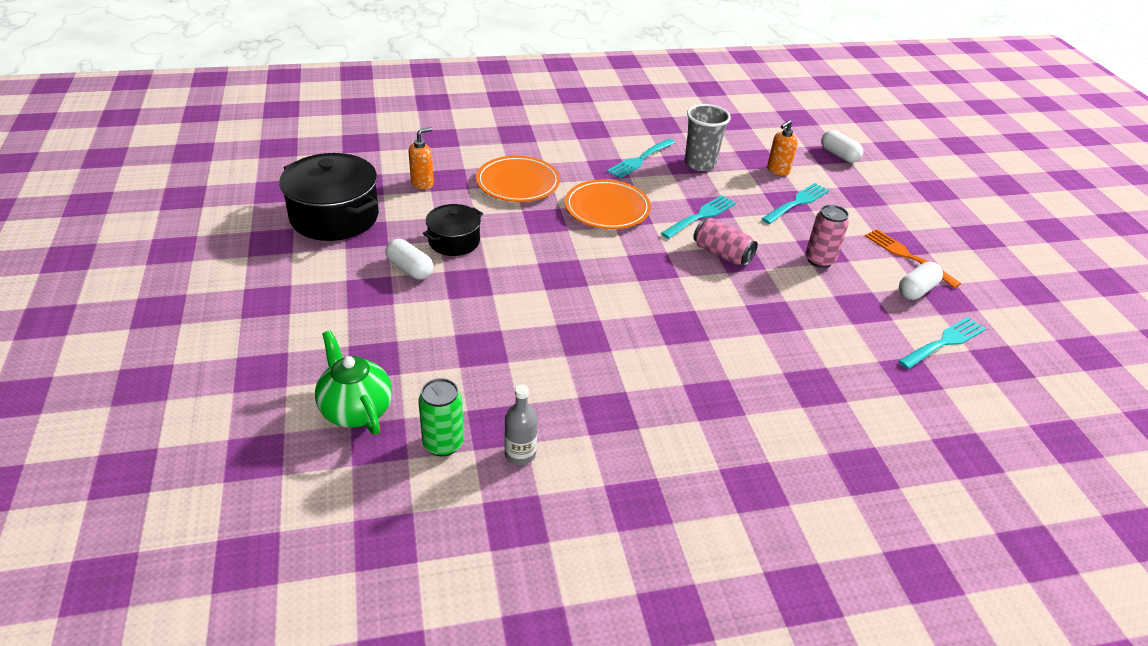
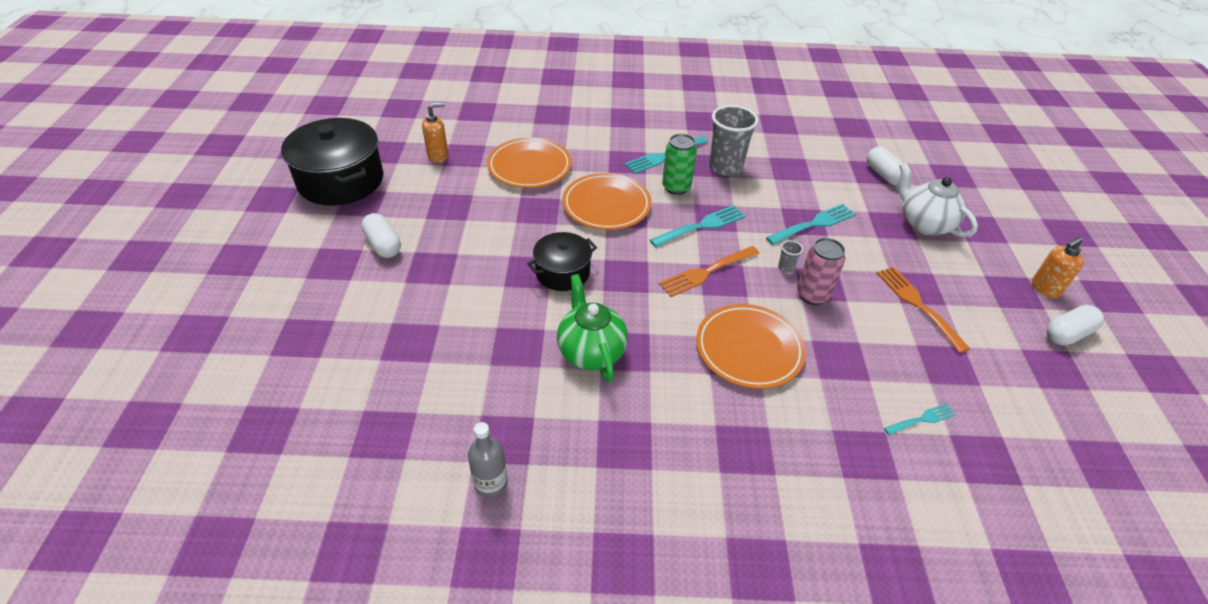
camera: 15 degrees right, 5 degrees up
green teapot [315,330,392,435] -> green teapot moved to [557,274,628,382]
green can [418,378,464,457] -> green can moved to [662,134,697,195]
black pot [423,204,483,256] -> black pot moved to [527,232,597,291]
grey bottle [505,385,537,465] -> grey bottle moved to [468,422,508,498]
pink can [693,218,758,266] -> orange fork [659,246,760,297]
orange soap dispenser [767,120,798,175] -> orange soap dispenser moved to [1032,237,1084,298]
turquoise fork [898,317,986,369] -> turquoise fork [884,403,957,435], size x0.59
white capsule [899,262,943,300] -> white capsule moved to [1047,305,1104,345]
none -> orange plate [696,304,806,389]
none -> grey cup [778,240,803,273]
none -> white teapot [898,163,978,238]

